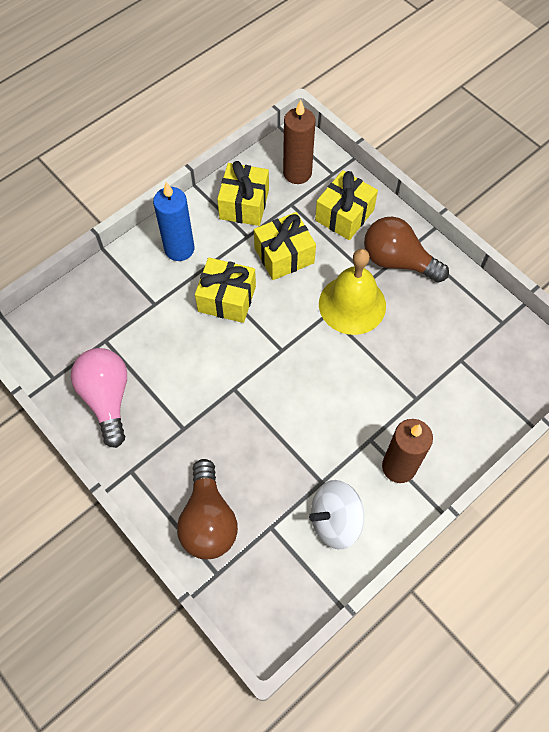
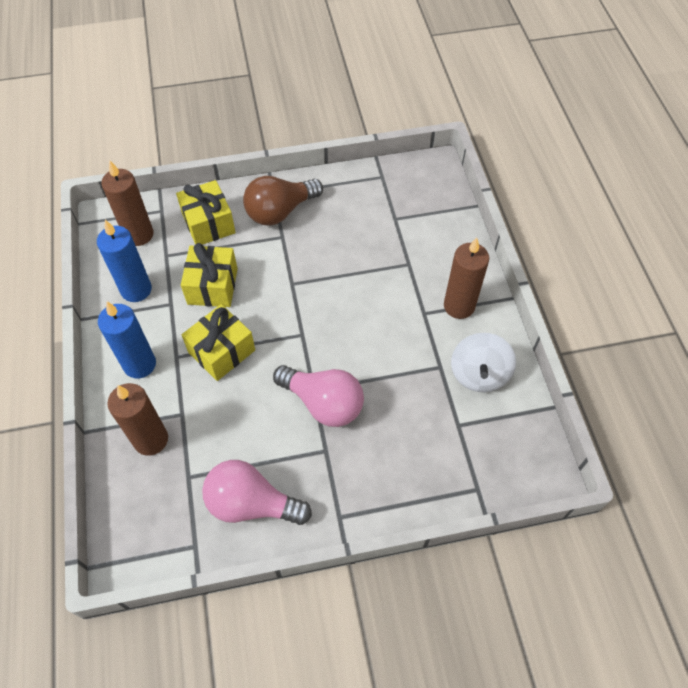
camera: 60 degrees left, 5 degrees down
brown light bulb [177,459,238,559] -> none
yellow gift [217,161,269,226] -> blue candle [97,220,152,302]
yellow bell [319,249,386,335] -> none
none -> brown candle [107,383,168,456]
none -> pink light bulb [273,365,364,427]

